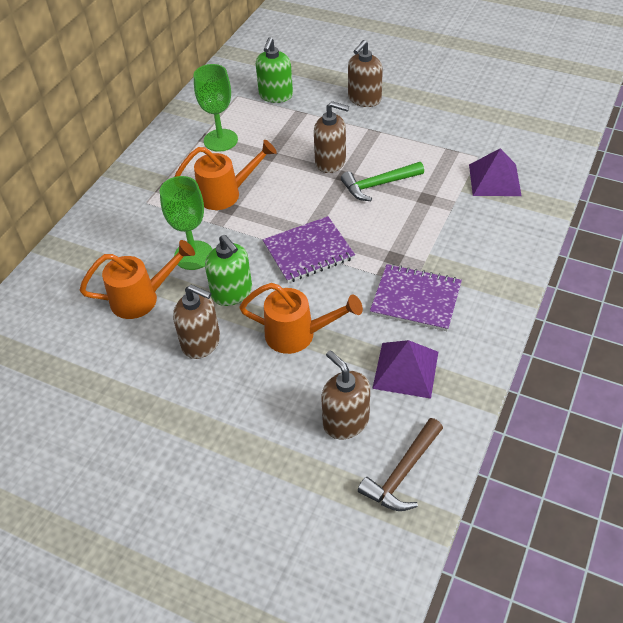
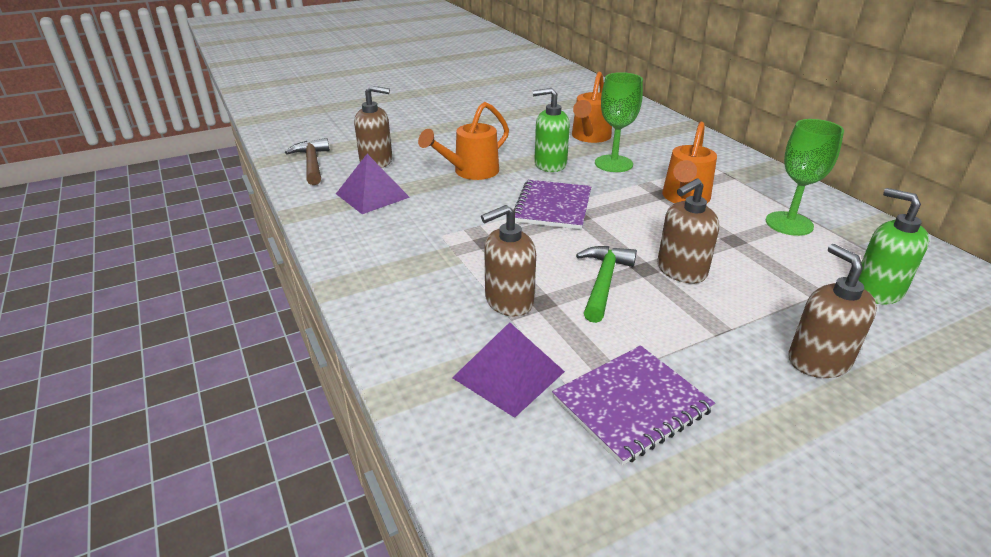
camera: 125 degrees right, 15 degrees down
brown soap dispenser [173,285,220,359] -> brown soap dispenser moved to [481,205,536,316]
purple notebook [370,264,462,331] -> purple notebook moved to [552,345,715,465]

